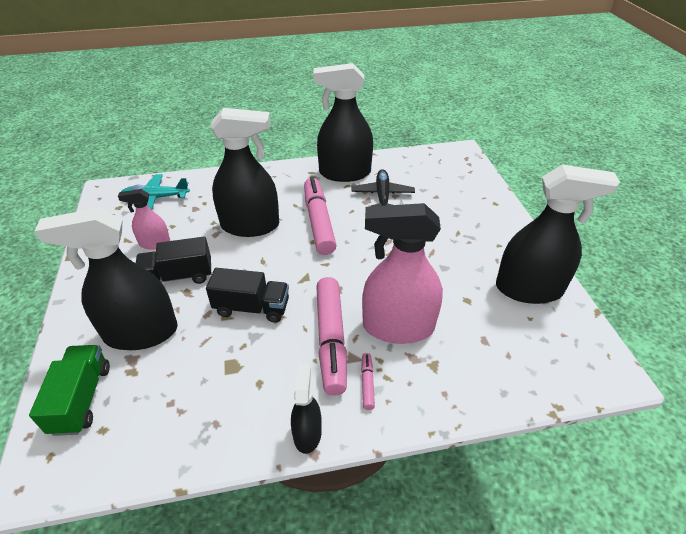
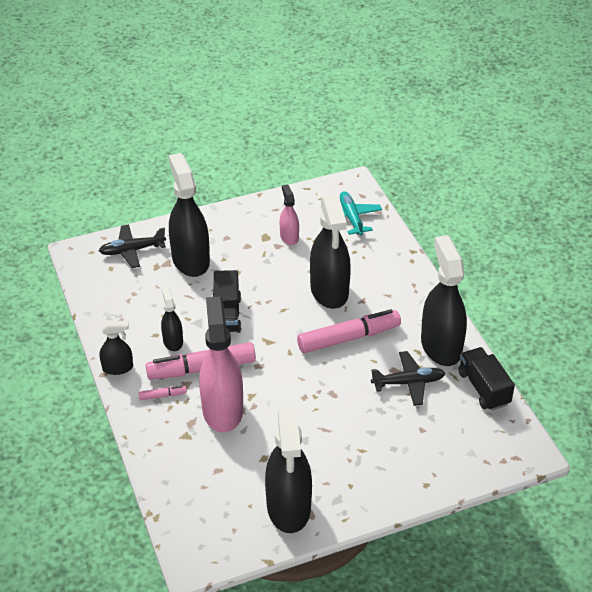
camera: 80 degrees right, 0 degrees up
green truck [29,345,110,436] -> black plane [99,225,166,268]
black truck [136,237,211,284] -> black truck moved to [458,347,515,411]
none -> black spray bottle [161,287,183,351]

